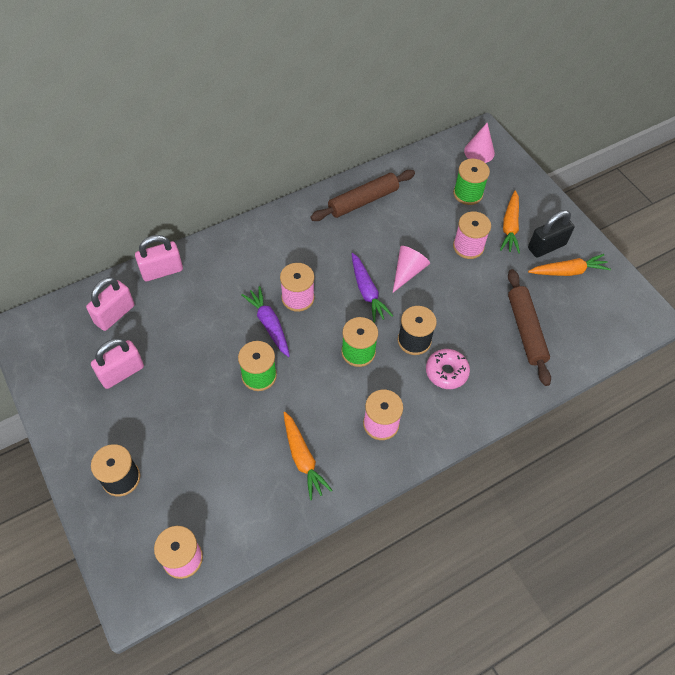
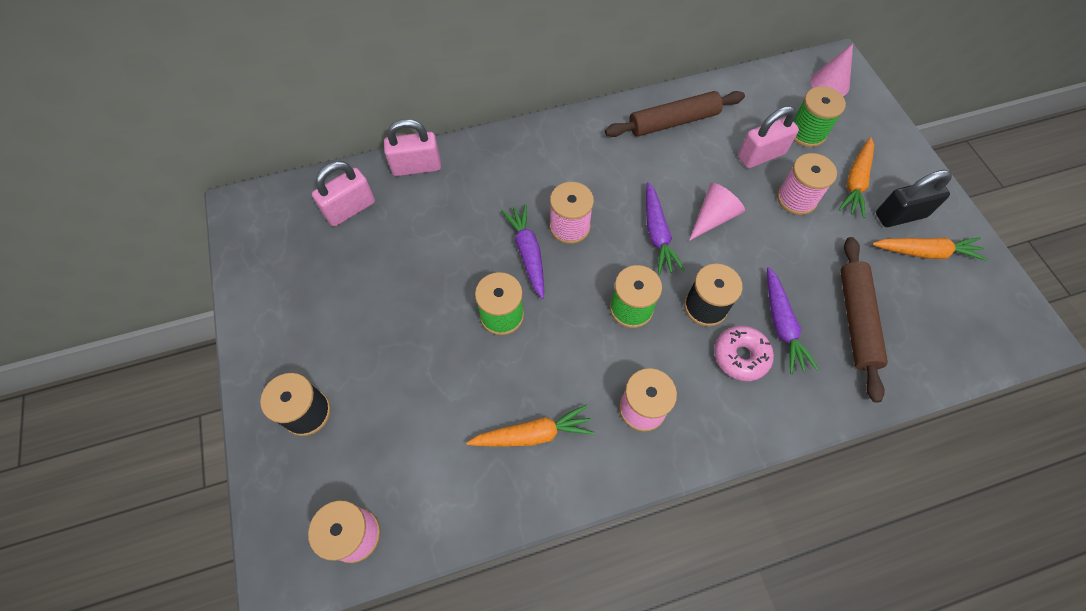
camera: 15 degrees right, 5 degrees up
pink padlock [91,338,144,389] -> pink padlock moved to [738,106,799,168]
orange carrot [284,412,333,500] -> orange carrot turned 90 degrees counterclockwise [466,404,594,447]
none -> purple carrot [767,267,819,374]

